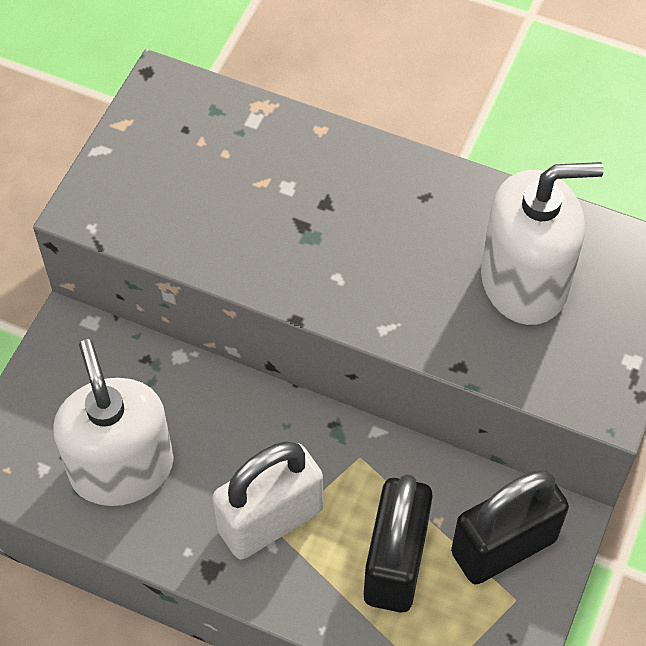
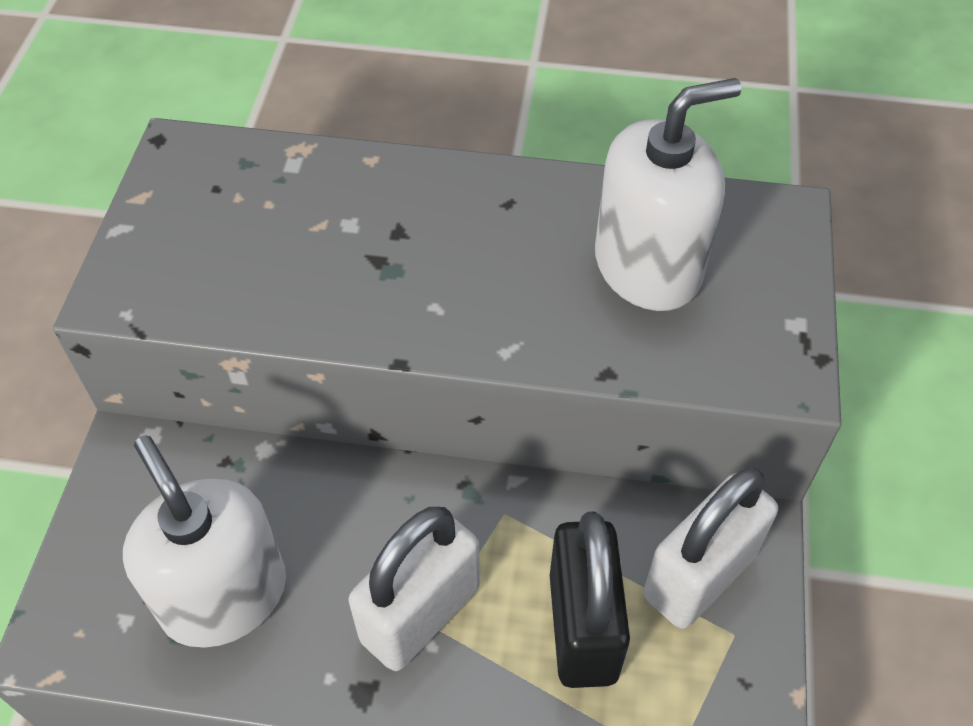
camera: 15 degrees left, 5 degrees down
black padlock [451,470,569,584] -> white padlock [643,467,778,629]

